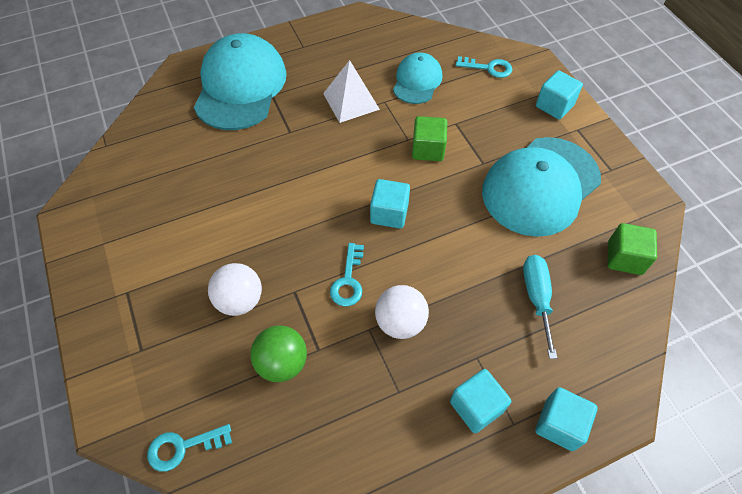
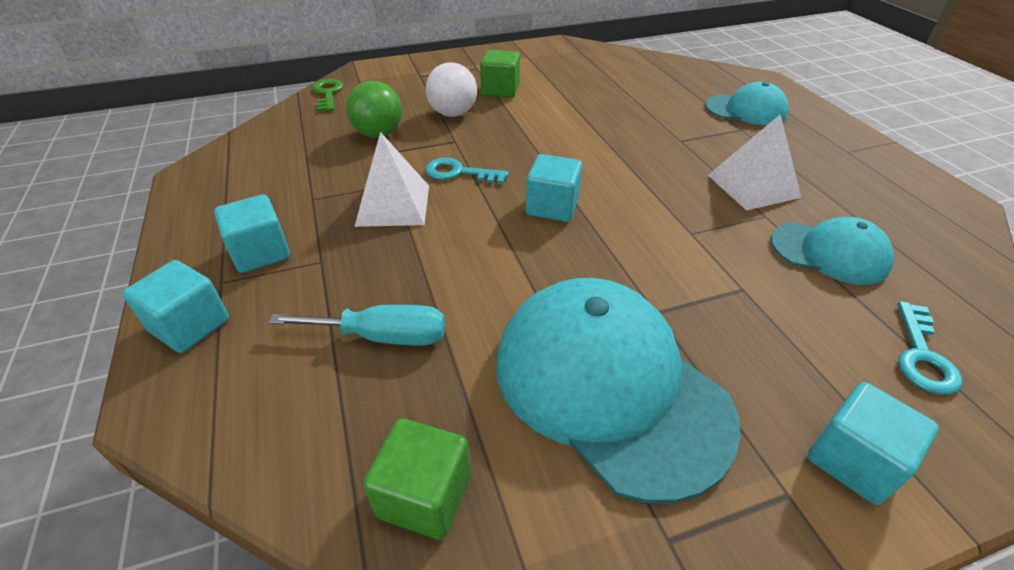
camera: 95 degrees right, 15 degrees down
turquoise key [147,424,232,472] -> green key [313,79,343,112]
turquoise cap [194,33,287,130] -> turquoise cap [705,82,789,125], size x0.55
white ball [375,285,429,339] -> white pyramid [354,132,429,227]
green cube [412,116,447,161] -> green cube moved to [480,50,520,98]

